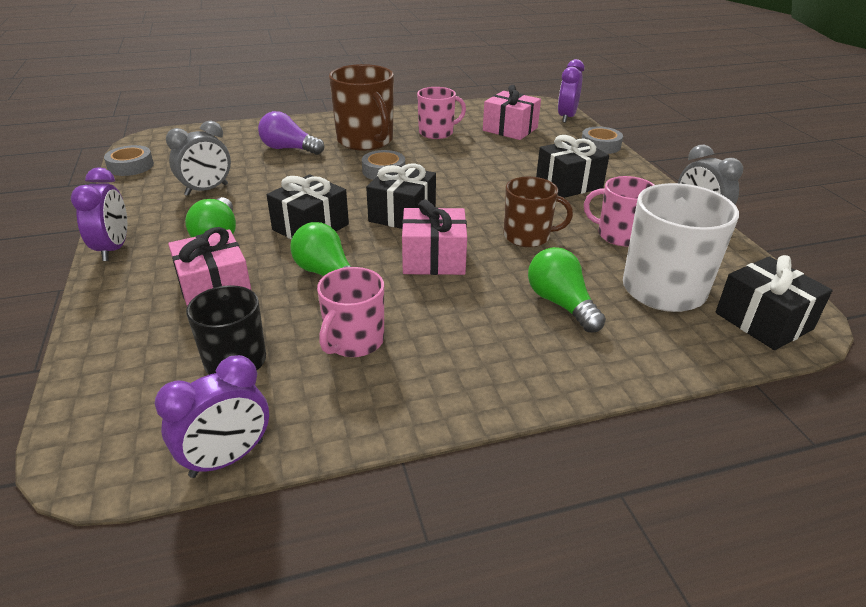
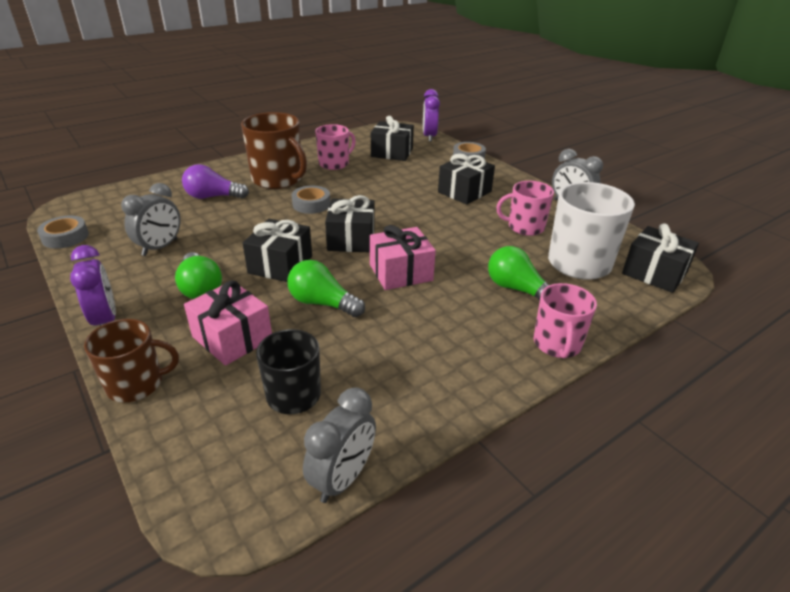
camera: 20 degrees left, 0 degrees up
purple clock [155,355,269,478] -> grey clock [303,387,376,503]
pink mug [317,267,384,357] -> pink mug moved to [534,283,597,358]
pink gift [483,85,541,140] -> black gift [371,116,414,161]
brown mug [504,177,573,247] -> brown mug moved to [84,319,179,402]

